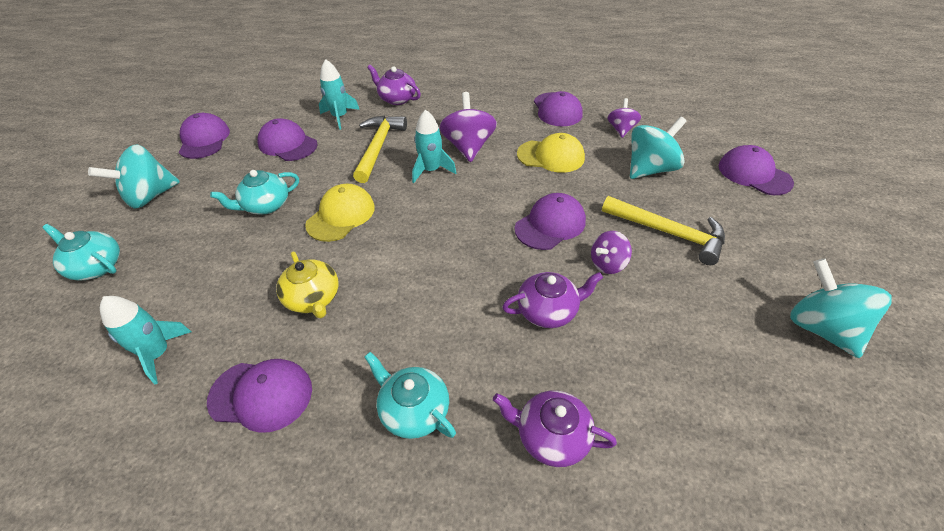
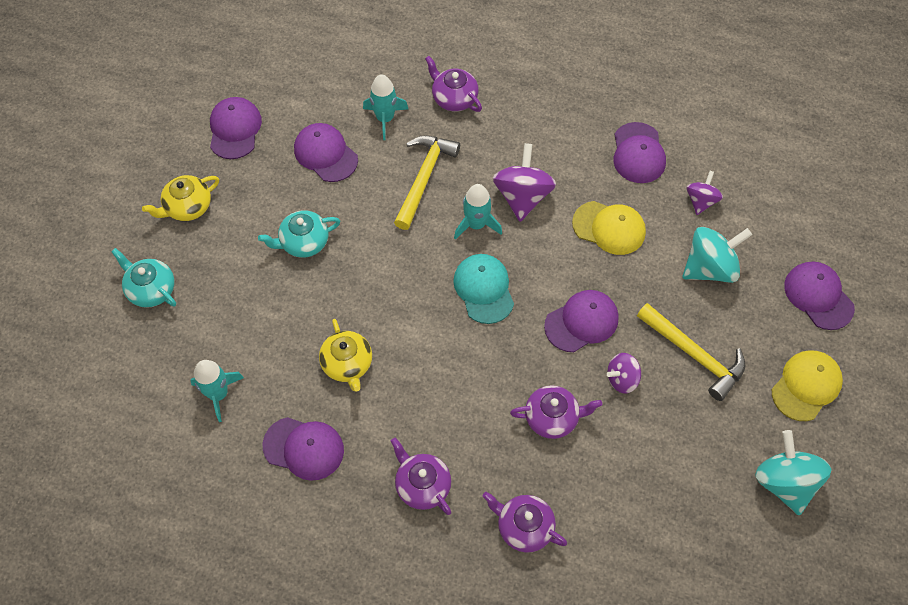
camera: 10 degrees right, 15 degrees up
turquoise spinning top [88,144,180,209] -> yellow teapot [142,175,219,221]
yellow cap [305,184,375,242] -> yellow cap moved to [772,350,843,421]
turquoise teapot [364,352,456,439] -> purple teapot [391,438,452,515]
none -> turquoise cap [453,254,514,324]

